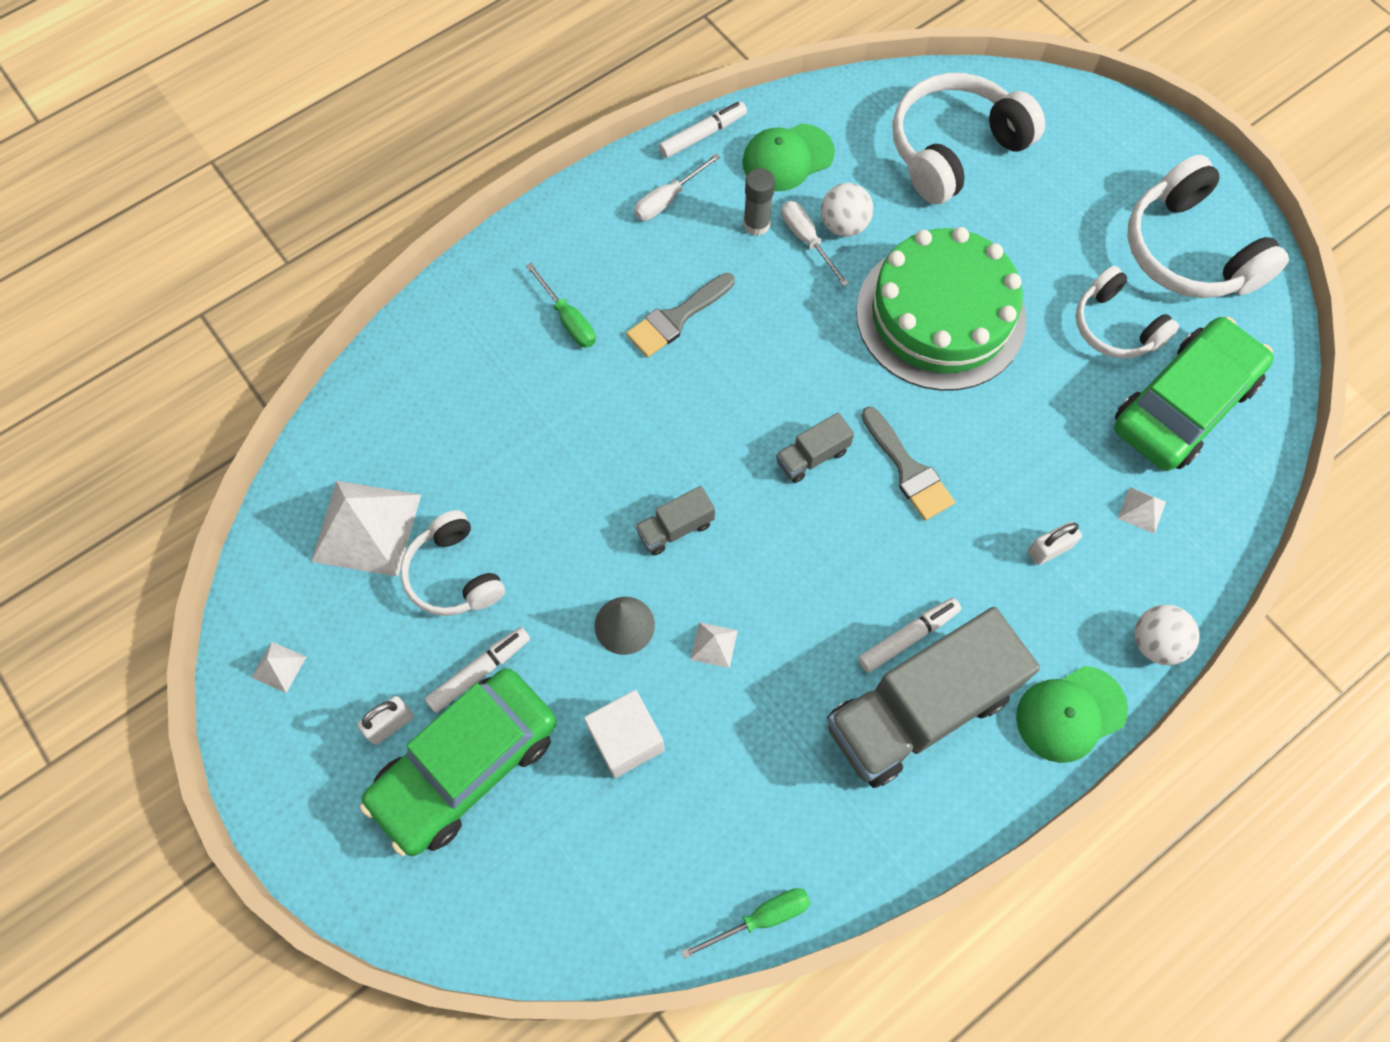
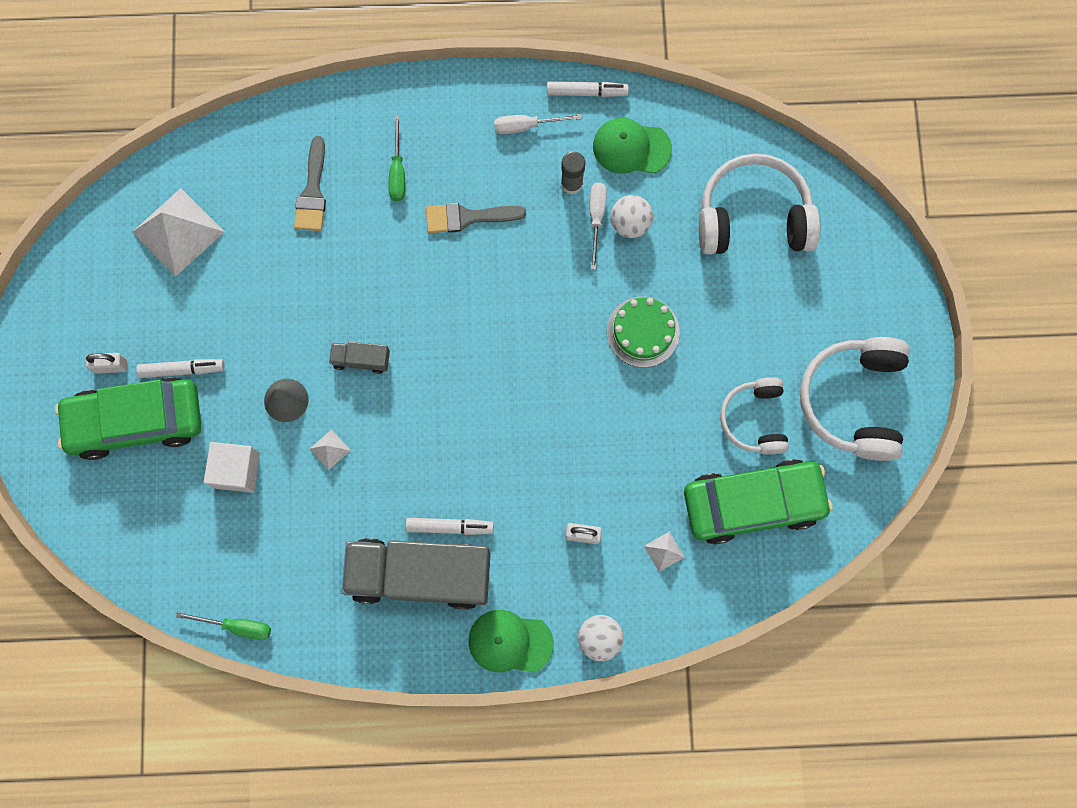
camera: 35 degrees right, 10 degrees up
white pyramid [251,642,306,693] -> none
white headphones [400,510,505,616] -> none
grey truck [776,412,854,483] -> none
green cake [856,227,1026,391] -> green cake [607,297,680,368], size x0.54
grey brush [861,406,955,520] -> grey brush moved to [294,136,326,231]

